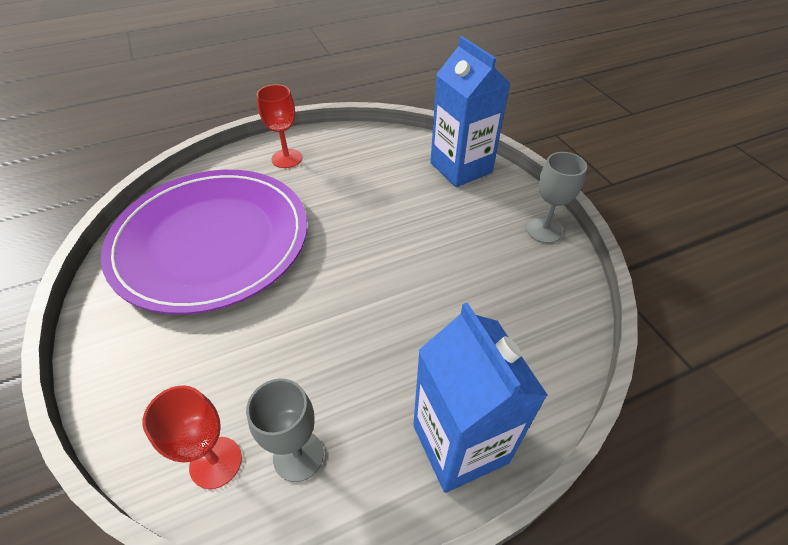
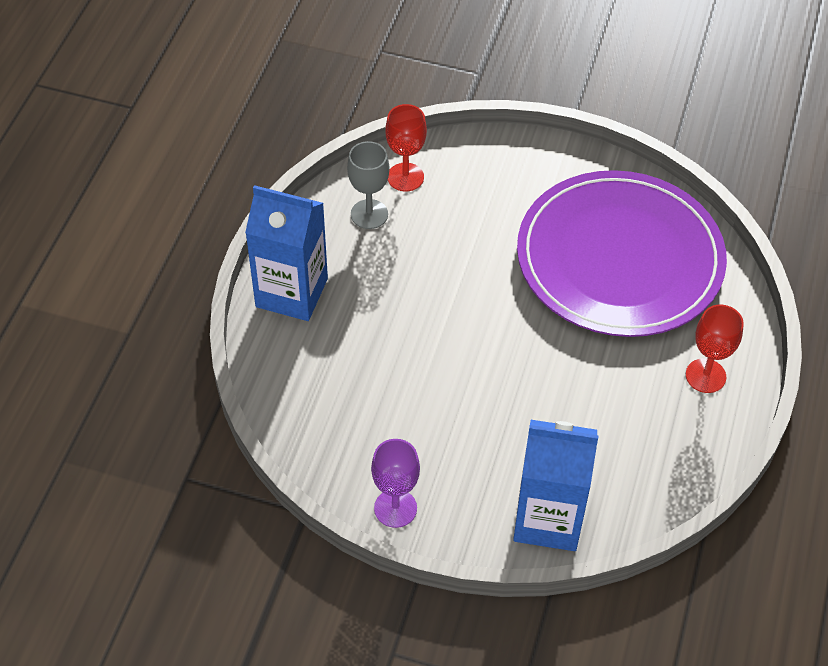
camera: 130 degrees right, 5 degrees up
grey goblet [526,152,587,243] -> purple goblet [371,439,420,528]

